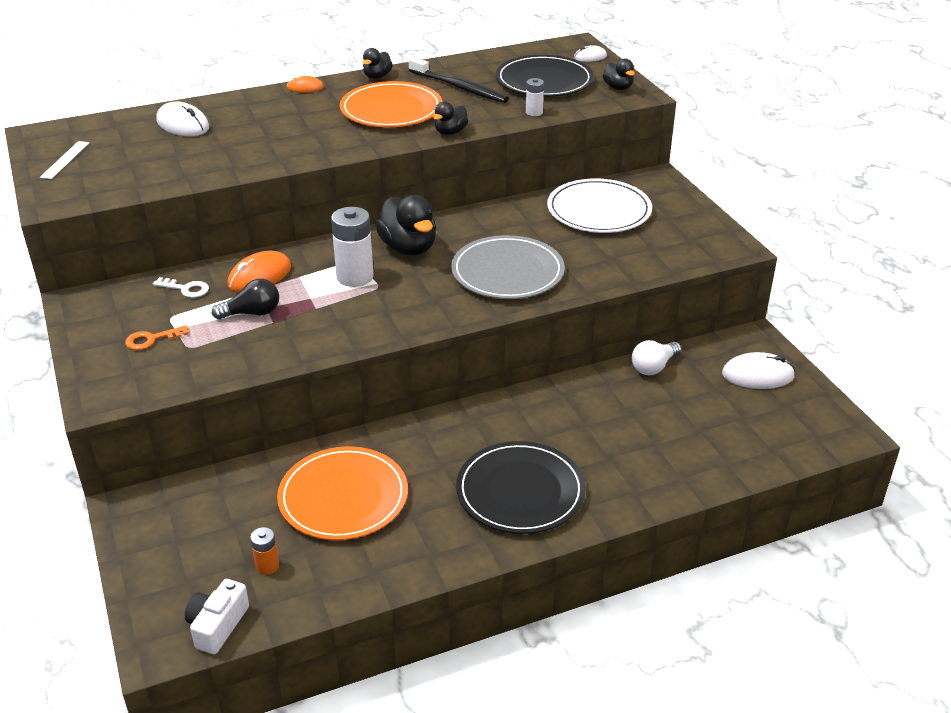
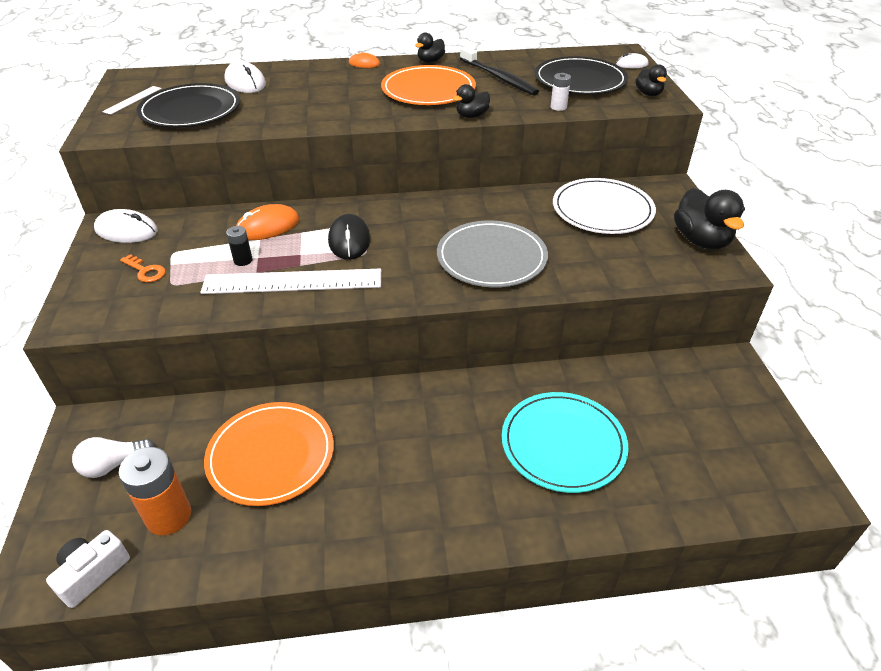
camera: 15 degrees right, 5 degrees up
orange key [125,325,189,350] -> orange key turned 135 degrees counterclockwise [120,254,165,282]
white key [153,277,209,298] -> none
black light bulb [212,279,279,319] -> black battery [226,226,253,266]
orange battery [250,527,279,575] -> orange battery [119,447,191,535], size x1.93
white battery [331,207,374,287] -> black mouse [328,214,370,260]
black duck [375,195,436,256] -> black duck moved to [674,188,745,250]
black plate [456,441,586,534] -> black plate moved to [137,83,240,128]
white light bulb [632,340,681,375] -> white light bulb moved to [72,437,155,478]
white mouse [722,352,795,389] -> white mouse moved to [94,209,158,243]
none -> white ruler [200,269,381,294]
none -> turquoise plate [502,392,629,493]

